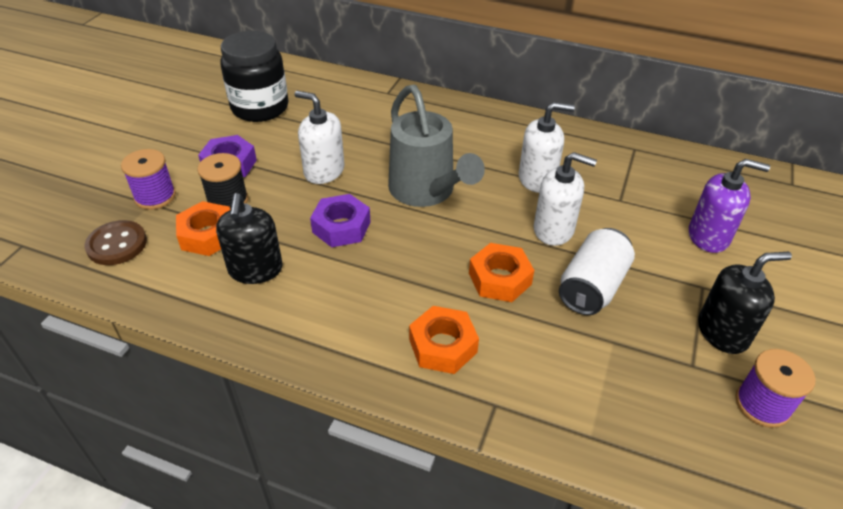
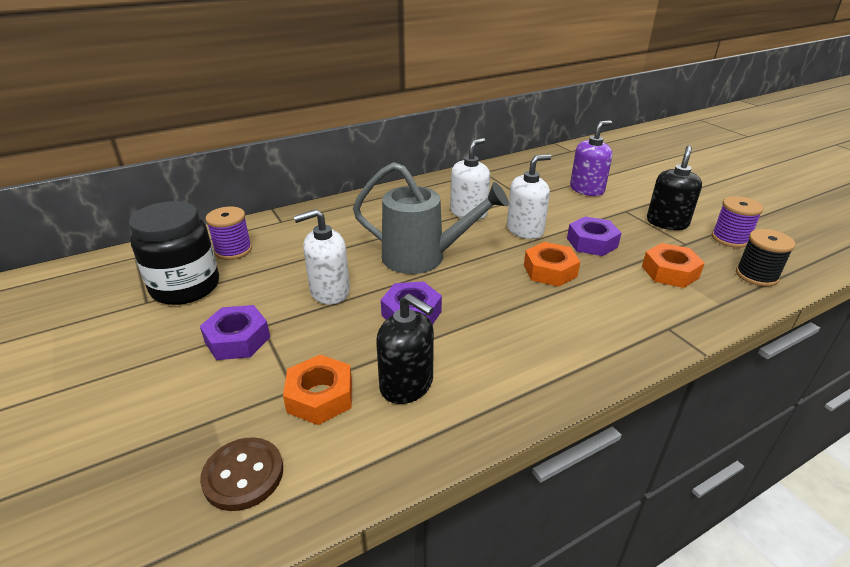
camera: 50 degrees left, 10 degrees down
purple spool [121,149,176,210] -> purple spool moved to [205,207,252,260]
black spool [197,153,248,210] -> black spool moved to [736,229,795,286]
orange nut [409,306,479,374] -> orange nut moved to [642,243,705,288]
white can [559,228,635,315] -> purple nut [567,217,621,256]

